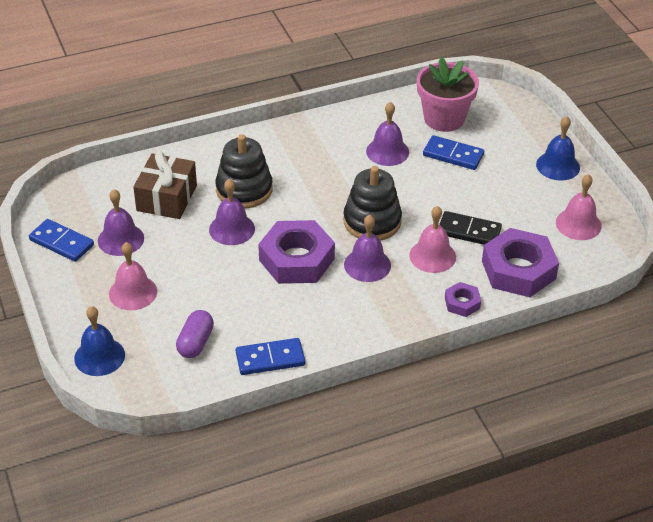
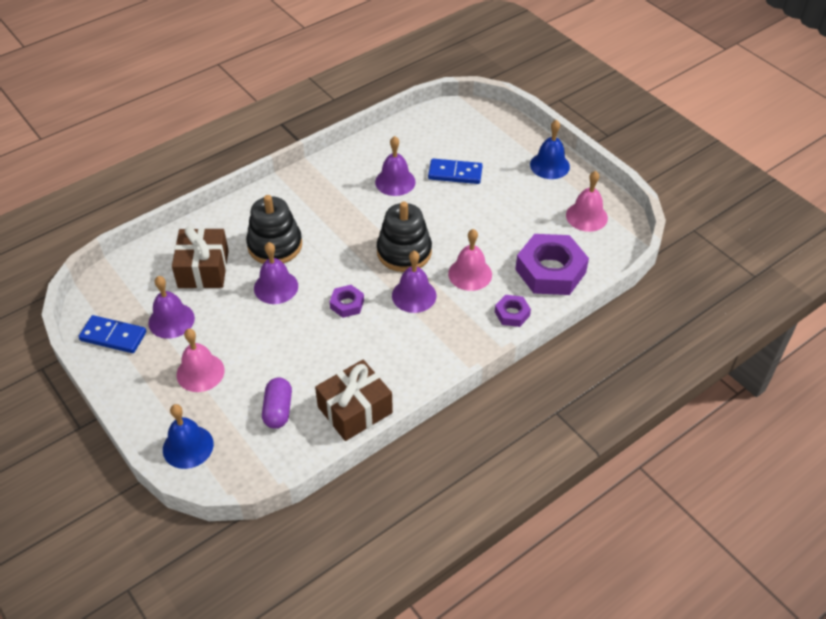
camera: 15 degrees left, 5 degrees up
blue domino [236,338,305,375] -> brown gift [315,360,393,441]
purple nut [258,220,335,284] -> purple nut [330,285,364,318], size x0.48
pink flower pot [417,57,479,132] -> none
black domino [439,211,502,245] -> none

